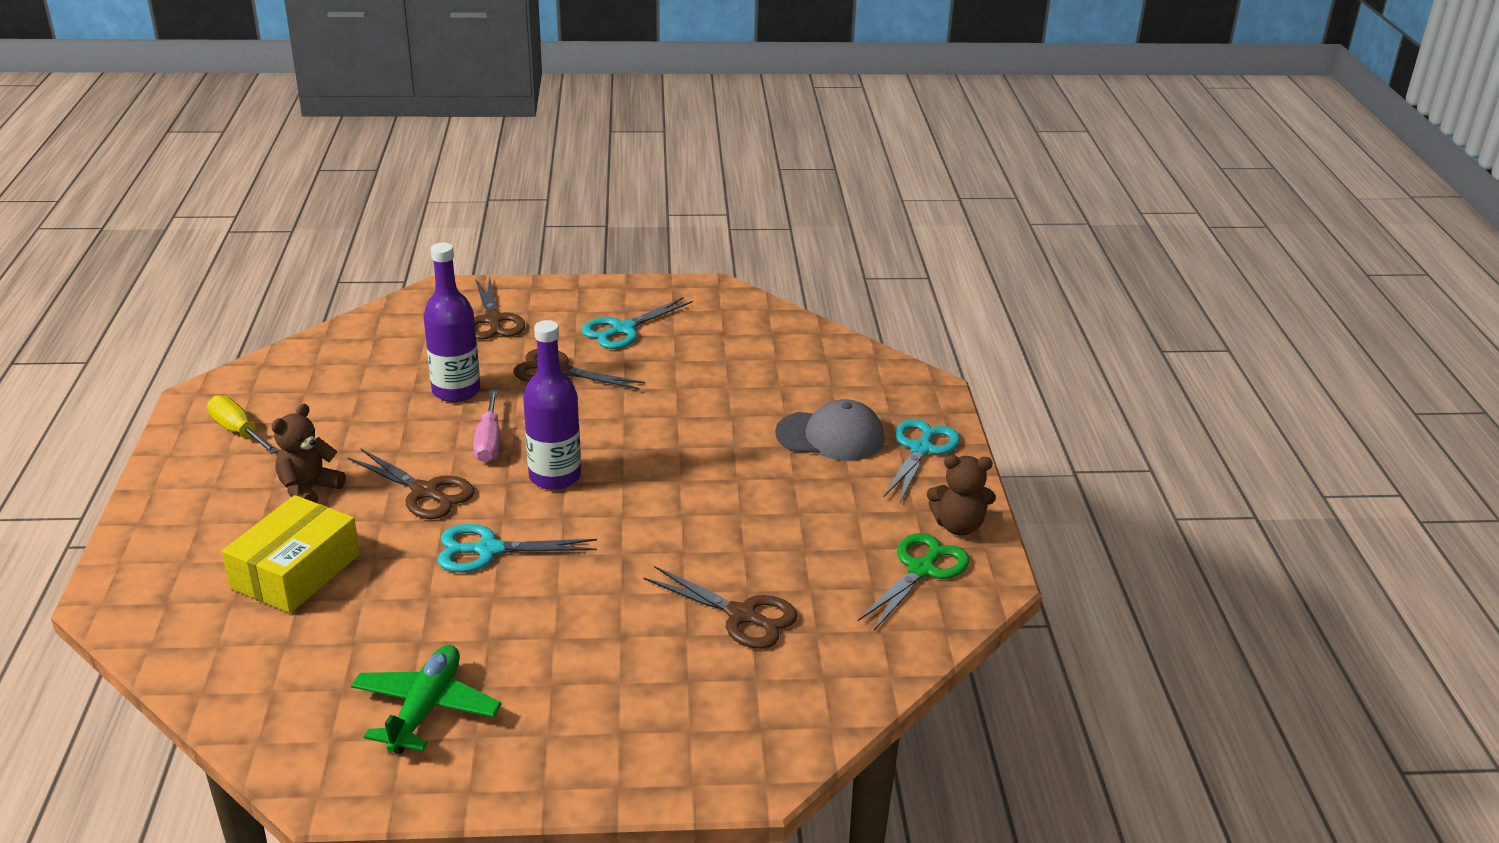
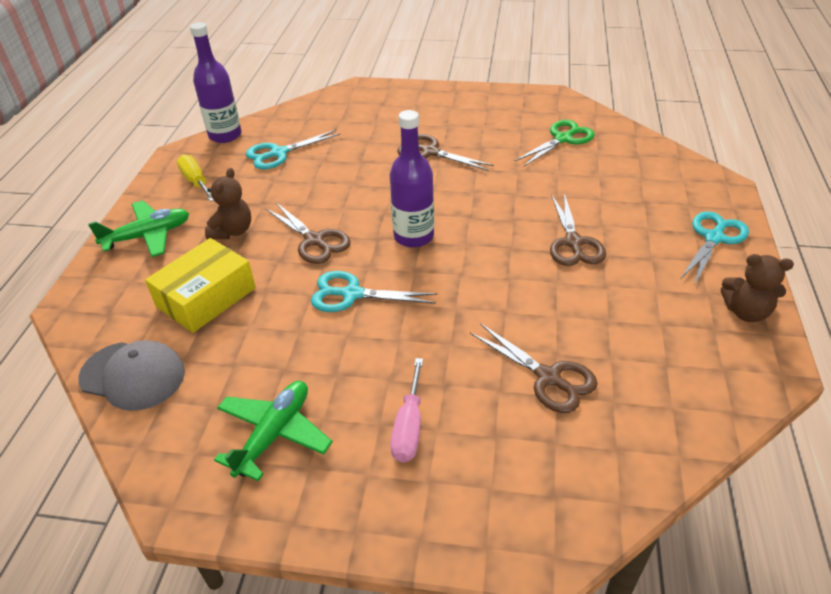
camera: 15 degrees right, 10 degrees up
brown teddy bear [272,404,346,503] -> brown teddy bear turned 150 degrees clockwise [205,168,251,240]
purple bottle [423,243,480,402] -> purple bottle moved to [190,22,242,143]
pink screwdriver [473,390,500,463] -> pink screwdriver moved to [390,358,423,463]
brown scissors [474,276,525,340] -> brown scissors moved to [550,193,606,266]
turquoise scissors [581,297,693,349] -> turquoise scissors moved to [246,130,341,169]
grey cap [775,399,884,461] -> grey cap moved to [78,340,185,411]
green scissors [857,533,970,630] -> green scissors moved to [515,120,595,167]
none -> green plane [88,200,189,257]

